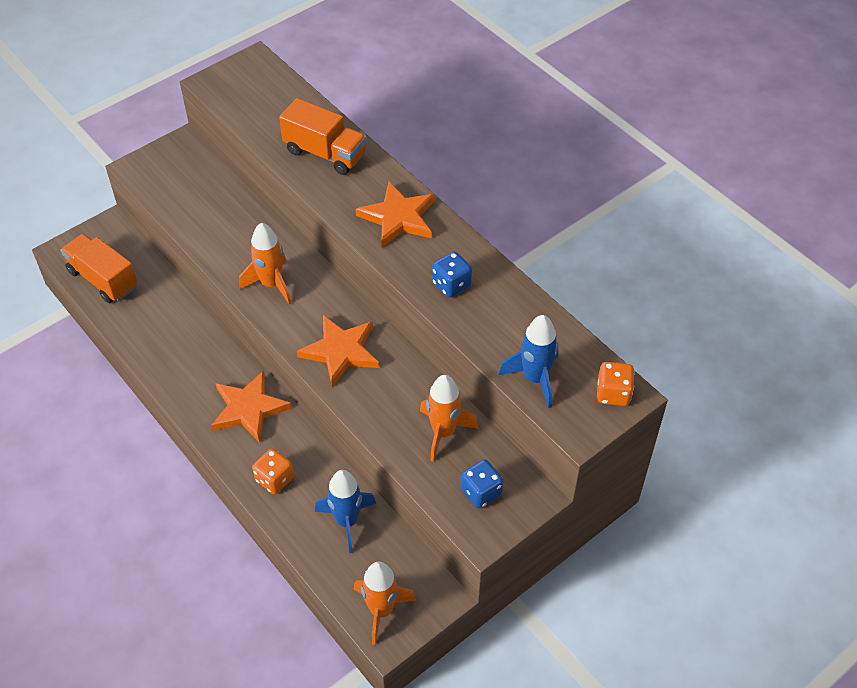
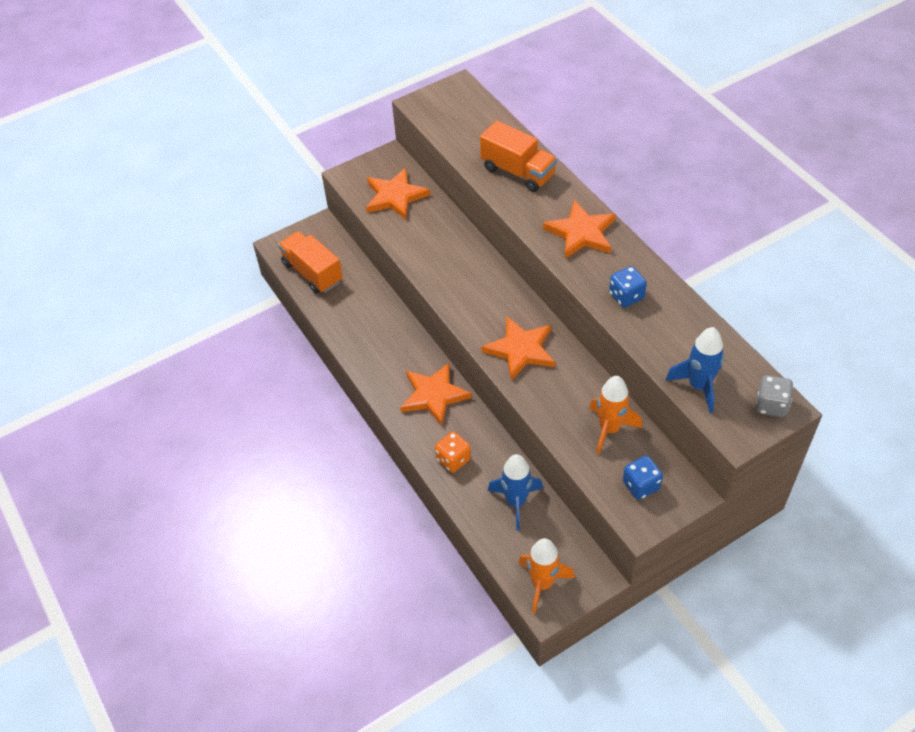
camera: 10 degrees right, 0 degrees up
orange rocket [239,222,291,305] -> none
orange dice [597,362,635,406] -> grey dice [756,375,793,417]
none -> orange star [366,168,430,220]

